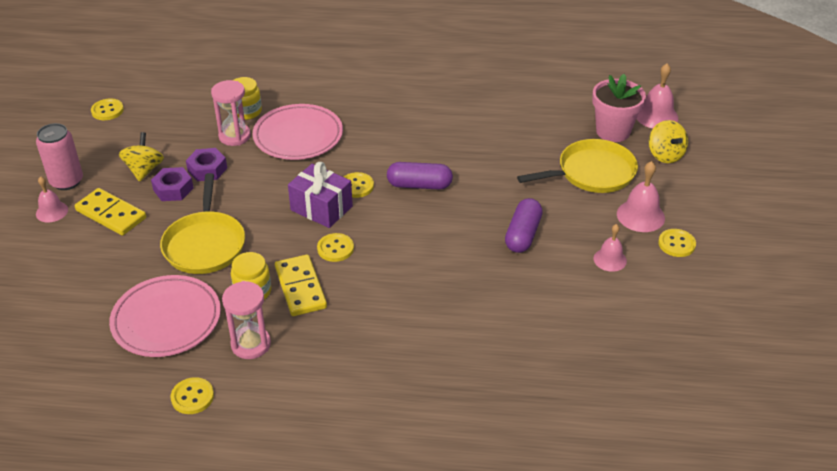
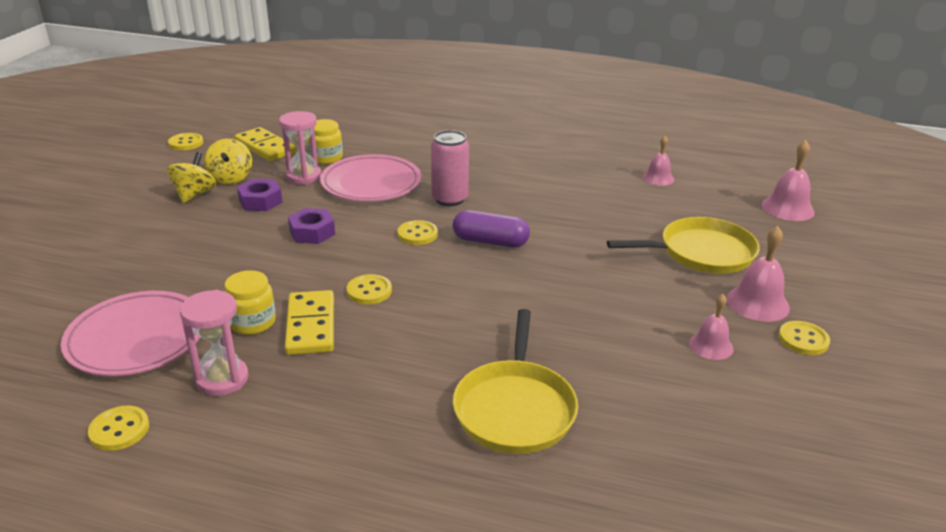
camera: 10 degrees right, 10 degrees down
pink can [36,123,83,190] -> pink can moved to [431,130,469,206]
pink bell [36,176,68,223] -> pink bell moved to [642,136,674,186]
yellow domino [75,188,146,236] -> yellow domino moved to [234,127,297,161]
purple nut [151,167,194,201] -> purple nut moved to [288,208,335,244]
yellow pan [160,173,245,274] -> yellow pan moved to [453,309,578,454]
purple gift [288,162,353,228] -> none
purple capsule [505,198,543,253] -> none
pink flower pot [592,74,646,142] -> none
yellow spinning top [649,120,688,163] -> yellow spinning top moved to [204,138,252,185]

